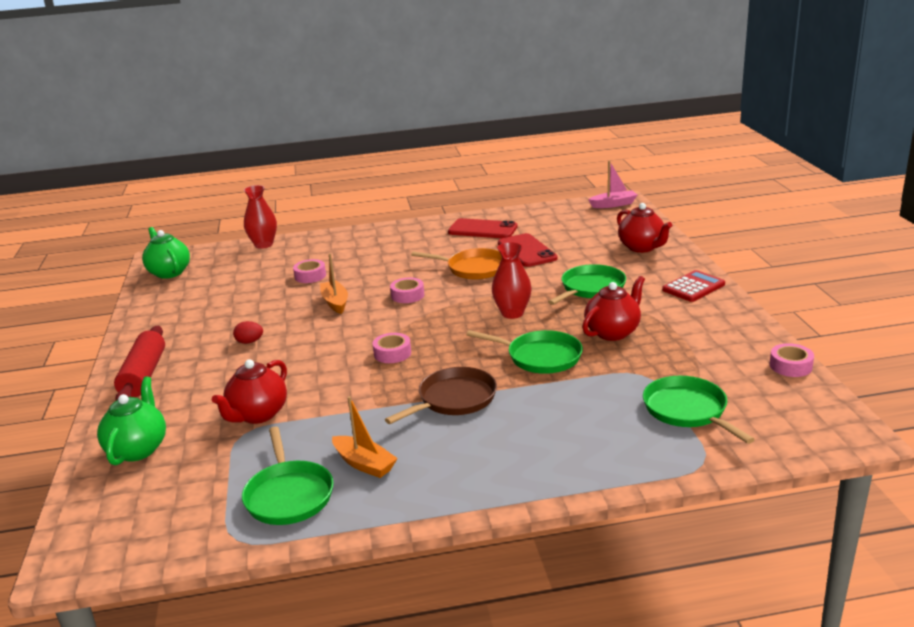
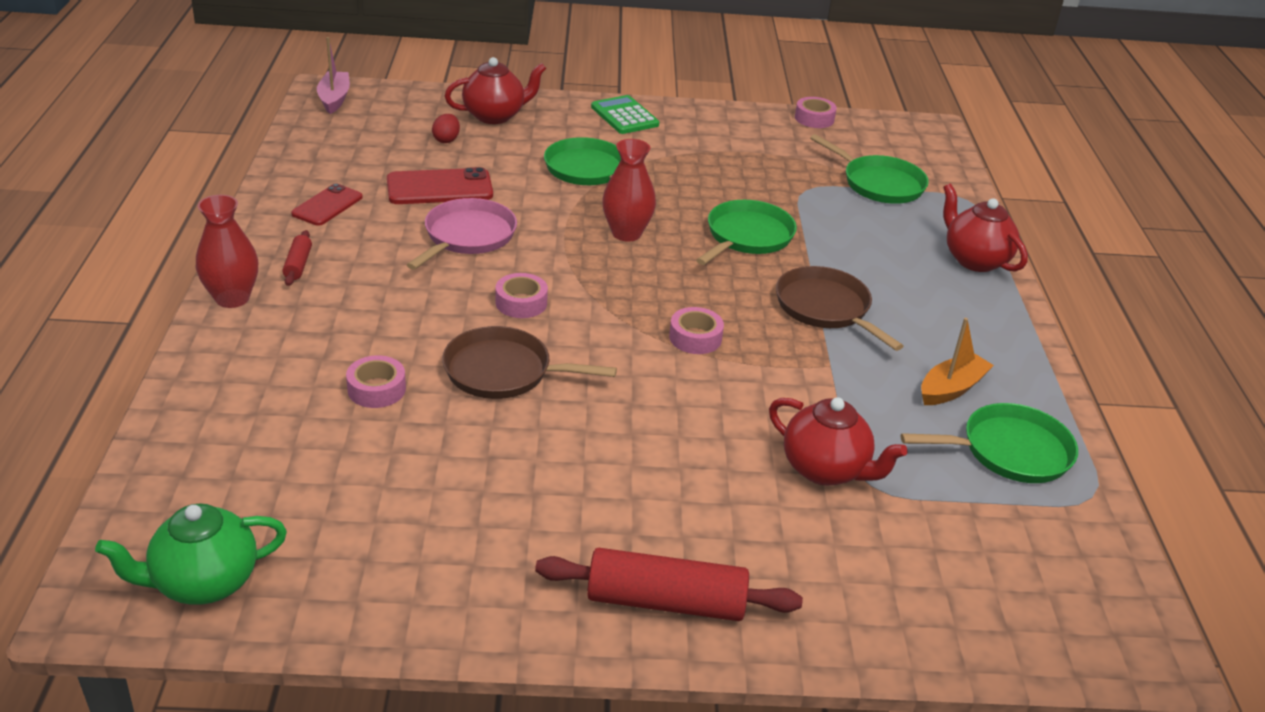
camera: 85 degrees left, 10 degrees up
green teapot [97,377,166,465] -> none
red egg [233,321,263,344] -> red egg moved to [432,114,460,143]
red vase [244,185,277,249] -> red vase moved to [196,195,258,308]
orange boat [320,253,348,314] -> brown pan [442,326,617,399]
orange pan [411,248,502,280] -> pink pan [407,198,517,270]
red phone [448,218,518,238] -> red phone [291,183,363,226], size x0.66
red teapot [582,276,645,341] -> red teapot moved to [943,184,1028,272]
green pan [643,376,755,444] -> green pan turned 120 degrees counterclockwise [810,134,929,204]
red calculator [662,270,725,302] -> green calculator [591,95,659,134]
none -> red rolling pin [282,230,312,286]

